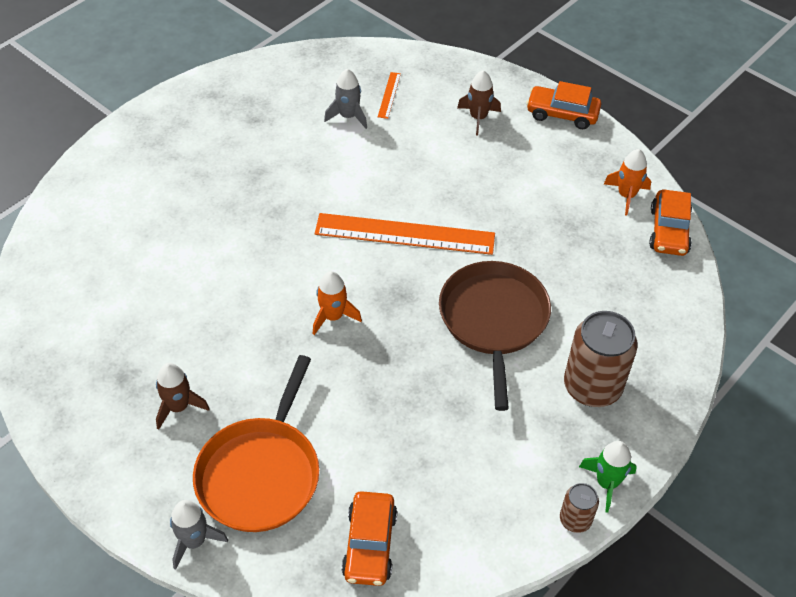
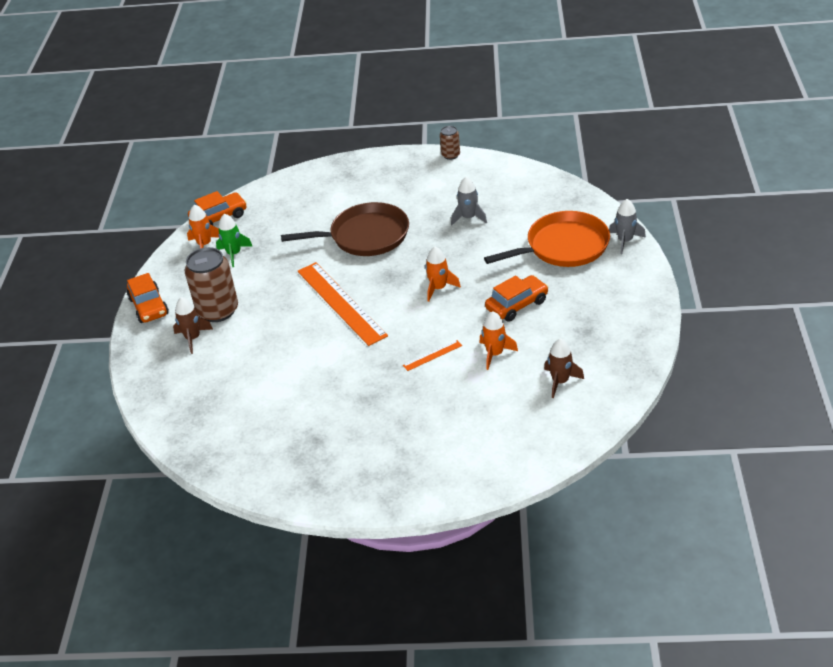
camera: 125 degrees left, 10 degrees down
brown rocket [156,363,210,430] -> brown rocket moved to [544,338,584,398]
grey rocket [324,69,367,129] -> grey rocket moved to [451,177,487,225]
orange car [341,491,397,586] -> orange car moved to [485,275,549,322]
orange ruler [378,72,401,119] -> orange ruler moved to [403,340,462,371]
brown pan [439,261,551,411] -> brown pan turned 150 degrees counterclockwise [281,202,409,256]
brown can [564,311,638,407] -> brown can moved to [185,247,238,322]
green rocket [579,441,637,513] -> green rocket moved to [216,214,253,267]
none -> orange rocket [479,311,518,370]

